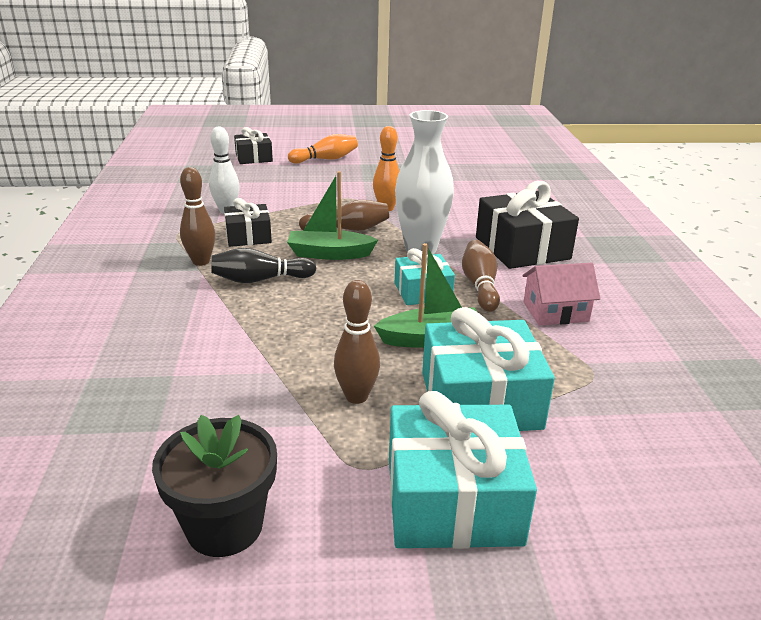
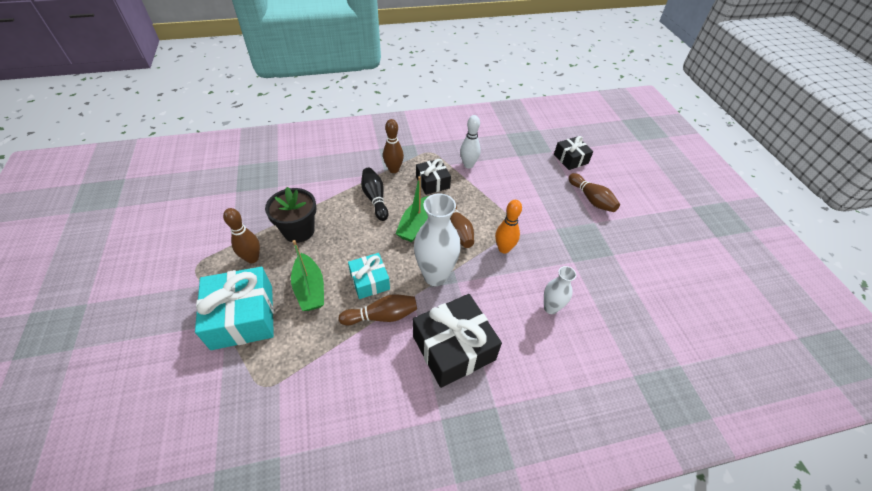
camera: 80 degrees right, 20 degrees up
black flower pot [152,415,277,557] -> black flower pot moved to [265,187,316,243]
green boat [287,171,378,260] -> green boat turned 150 degrees counterclockwise [395,176,429,242]
orange bowling pin [288,134,358,164] -> brown bowling pin [568,173,620,212]
turquoise gift [389,391,537,549] -> none
pink house [522,263,601,325] -> none
none -> white vase [544,266,576,314]

